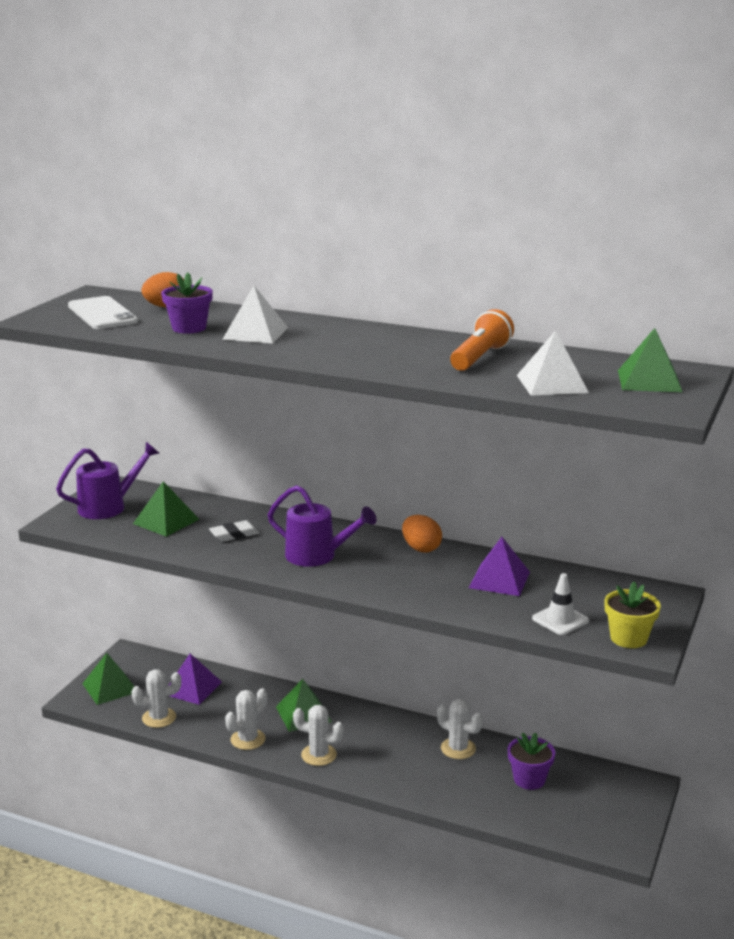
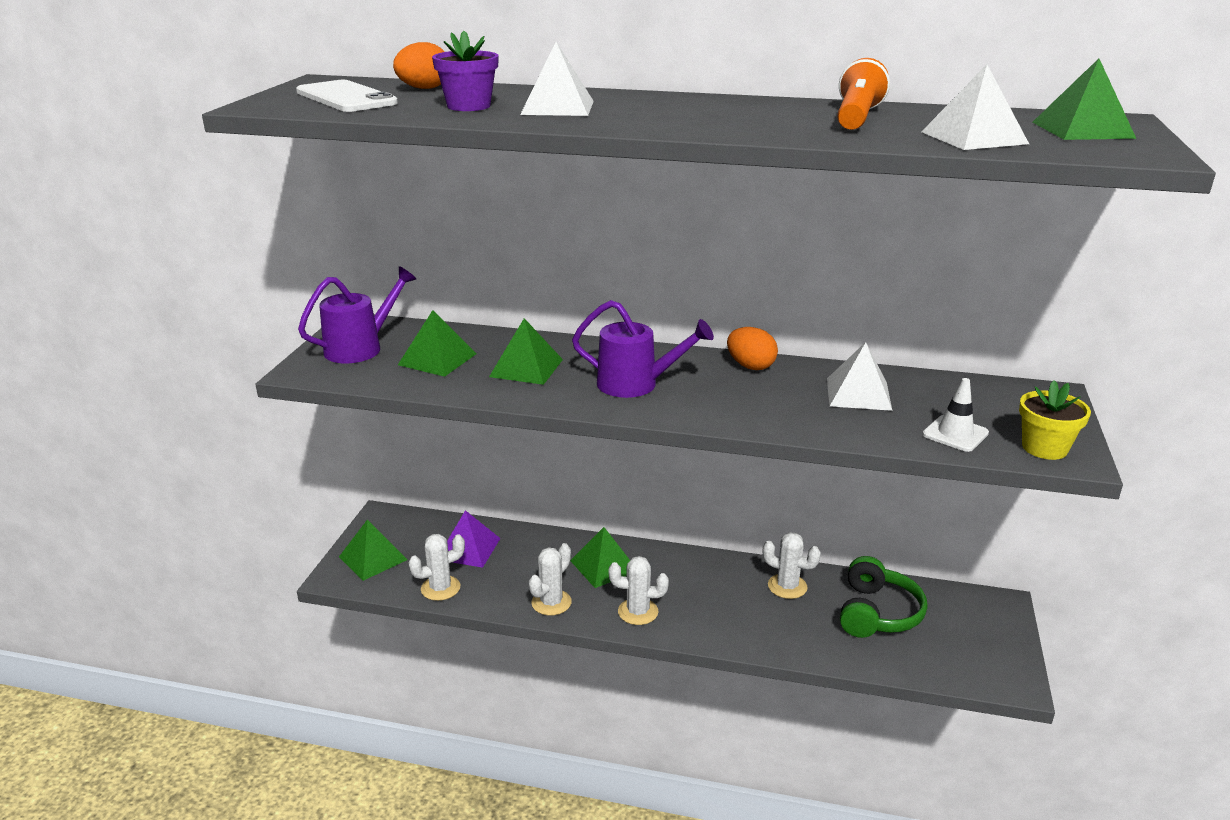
camera: 10 degrees left, 5 degrees up
white eraser [209,520,260,542] -> green pyramid [489,318,563,385]
purple pyramid [469,537,530,596] -> white pyramid [827,342,893,411]
purple flower pot [507,732,555,790] -> green headphones [840,556,927,638]

